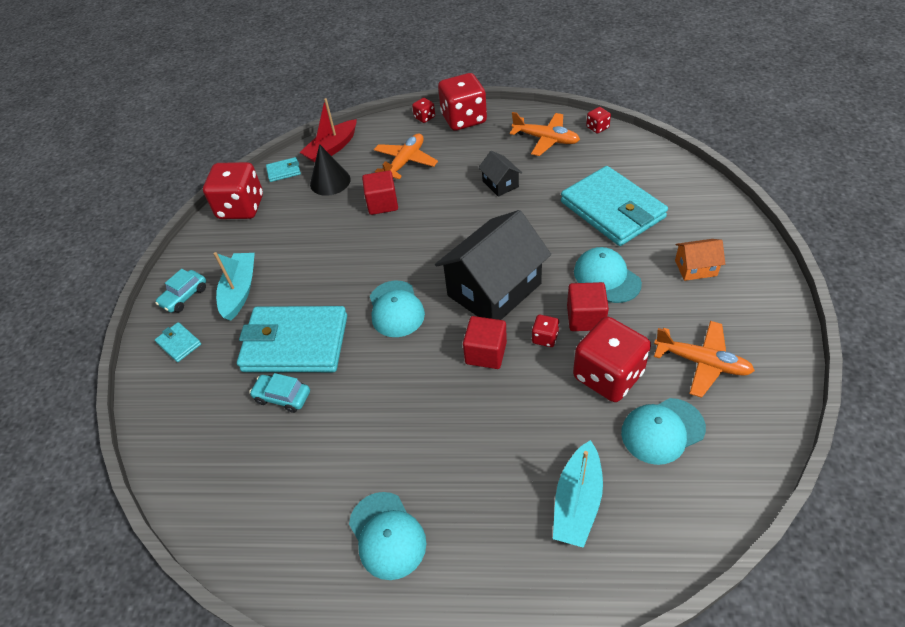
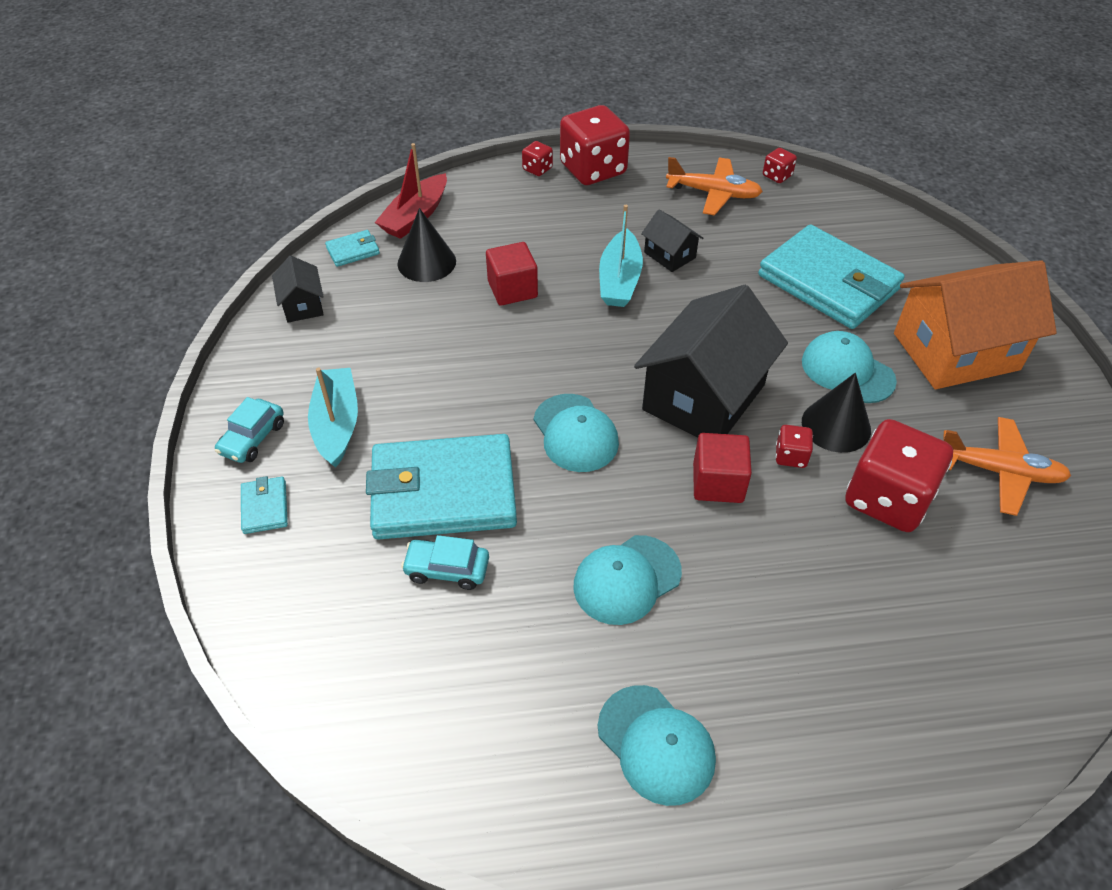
camera: 15 degrees left, 0 degrees up
turquoise wallet [155,322,201,362] -> turquoise wallet turned 45 degrees clockwise [241,476,288,534]
red dice [203,162,263,219] -> black house [272,256,324,323]
orange plane [374,133,438,179] -> none
turquoise boat [553,440,603,548] -> turquoise boat moved to [599,205,643,307]
red cube [567,282,609,331] -> black cone [802,373,871,453]
turquoise cap [621,398,706,465] -> turquoise cap moved to [573,535,682,625]
orange house [675,239,725,281] -> orange house [894,260,1057,389], size x2.18

